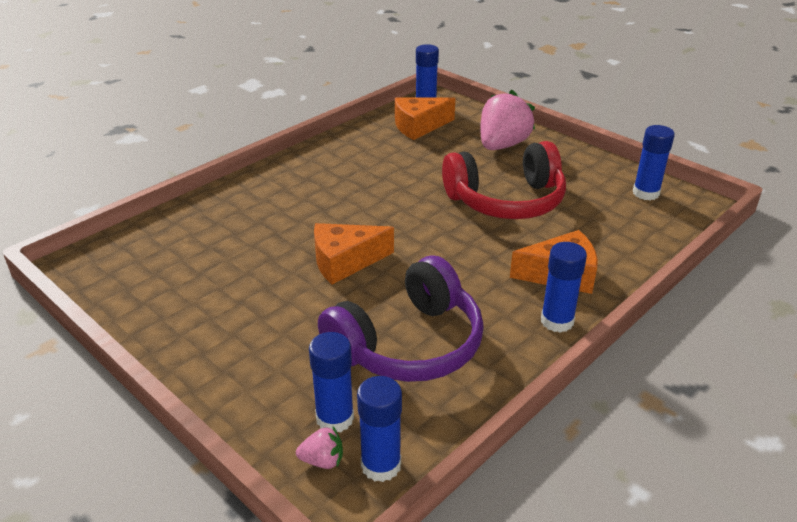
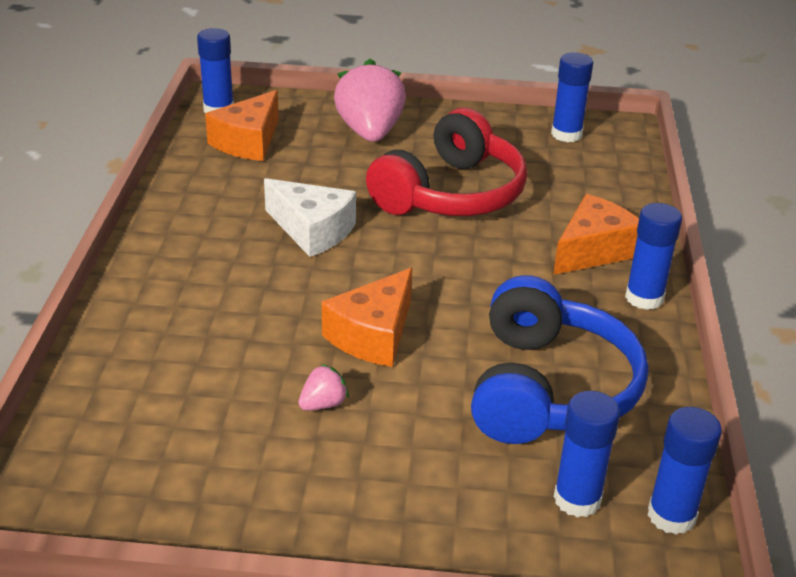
camera: 40 degrees left, 0 degrees up
pink strawberry [296,427,343,469] -> pink strawberry moved to [298,364,349,410]
purple headphones [318,256,484,382] -> blue headphones [471,275,648,444]
none -> white cheese [264,178,356,257]

